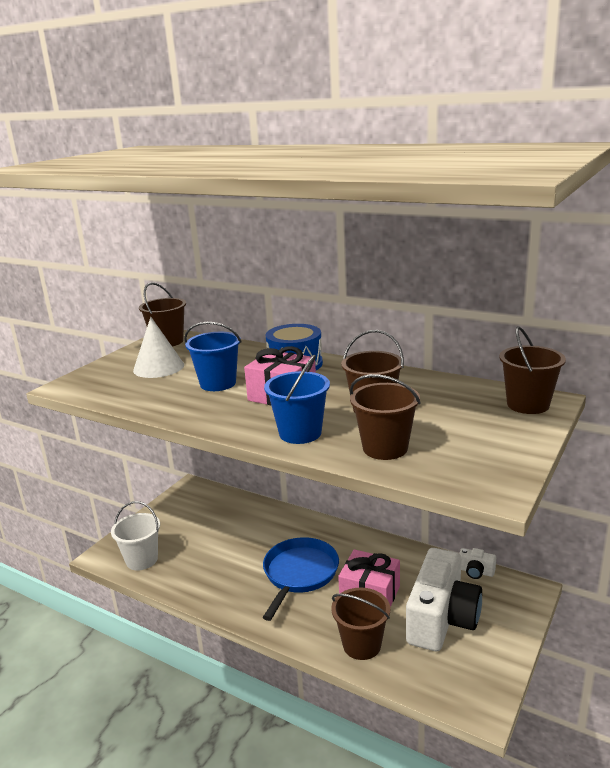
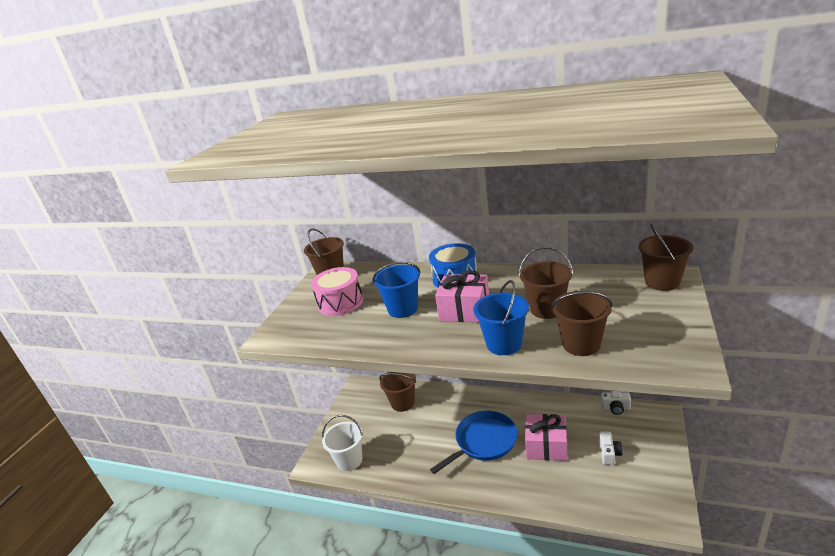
camera: 10 degrees left, 5 degrees up
white cone [133,317,184,378] -> pink drum [311,267,363,316]
blue pan [263,537,339,621] -> blue pan turned 45 degrees clockwise [430,411,517,474]
brown bucket [331,587,390,660] -> brown bucket moved to [379,372,416,412]
white camera [406,548,482,651] -> white camera [599,431,623,465], size x0.41

